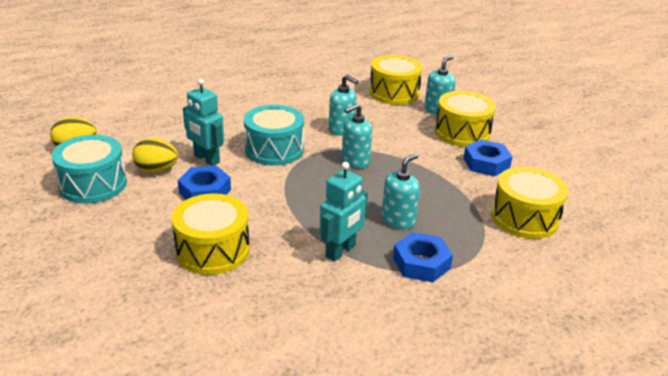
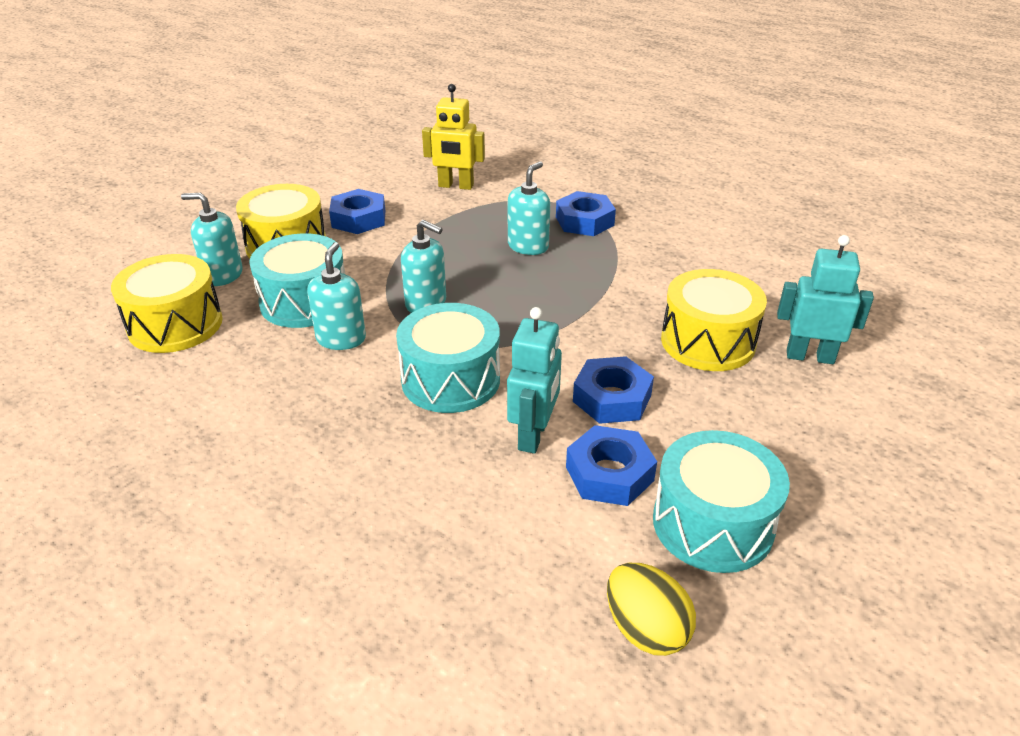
camera: 115 degrees left, 5 degrees up
yellow egg [132,138,178,173] -> blue nut [566,425,657,506]
turquoise robot [319,162,368,262] -> turquoise robot moved to [777,235,874,364]
turquoise soap dispenser [382,154,420,230] -> turquoise soap dispenser turned 105 degrees clockwise [508,161,550,255]
yellow drum [491,166,568,239] -> yellow robot [422,84,485,190]
none -> turquoise drum [249,233,345,328]

